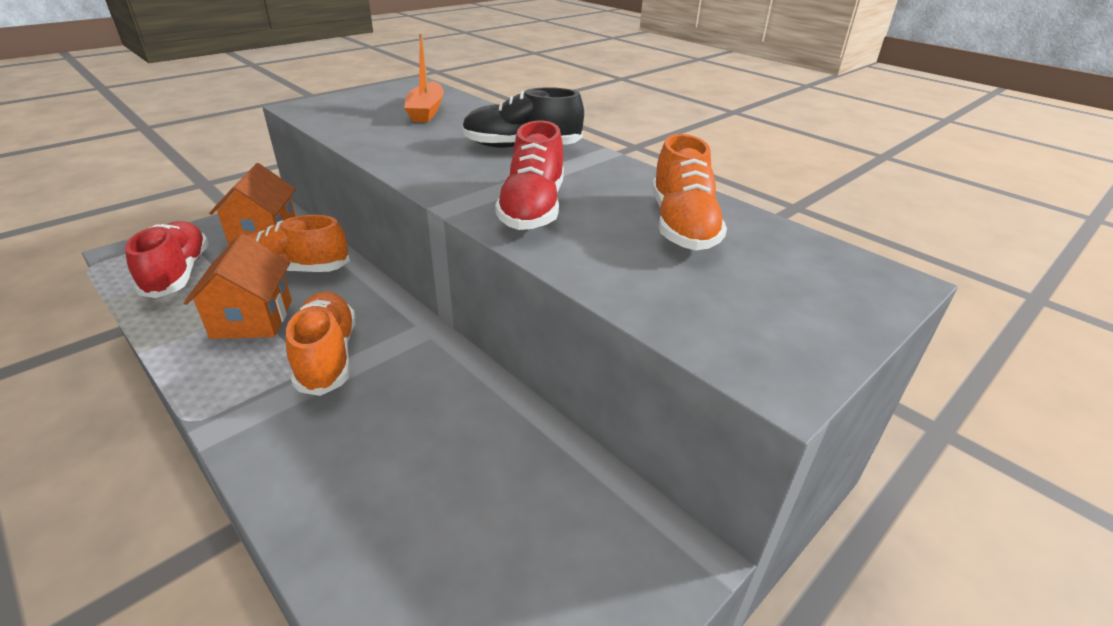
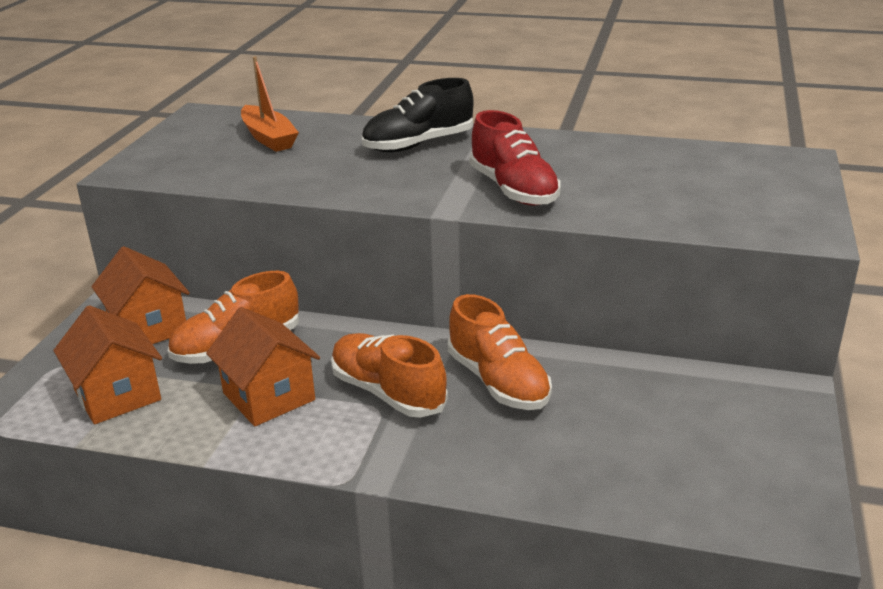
camera: 30 degrees left, 5 degrees down
red shoe [125,221,209,298] -> orange house [53,305,162,424]
orange shoe [652,134,727,250] -> orange shoe moved to [448,294,552,410]

